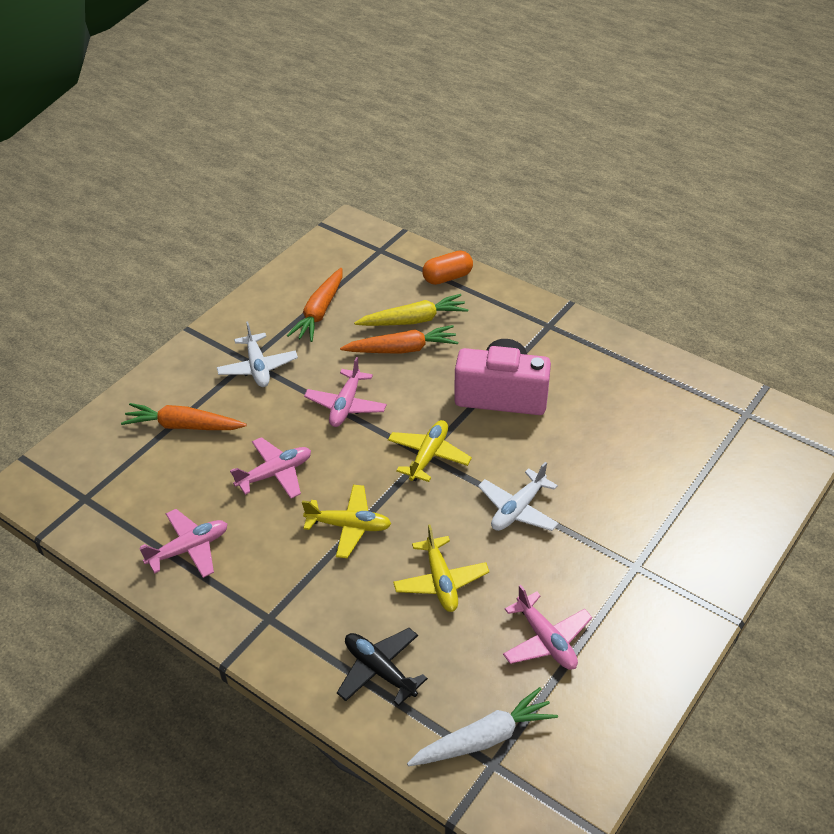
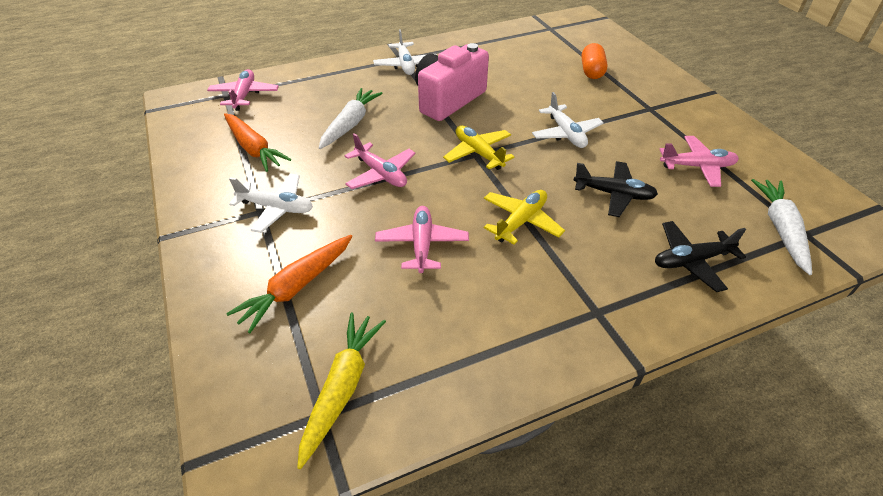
camera: 60 degrees left, 0 degrees up
pink plane [139,509,227,578] -> pink plane moved to [207,69,279,111]
orange carrot [340,325,458,354] -> white carrot [319,88,383,149]
yellow carrot [354,294,468,326] -> yellow carrot moved to [297,312,386,469]
yellow plane [393,525,489,612] -> black plane [573,161,658,217]
orange capsule [422,250,473,285] -> orange capsule moved to [582,43,608,79]
none -> white plane [373,29,437,75]

